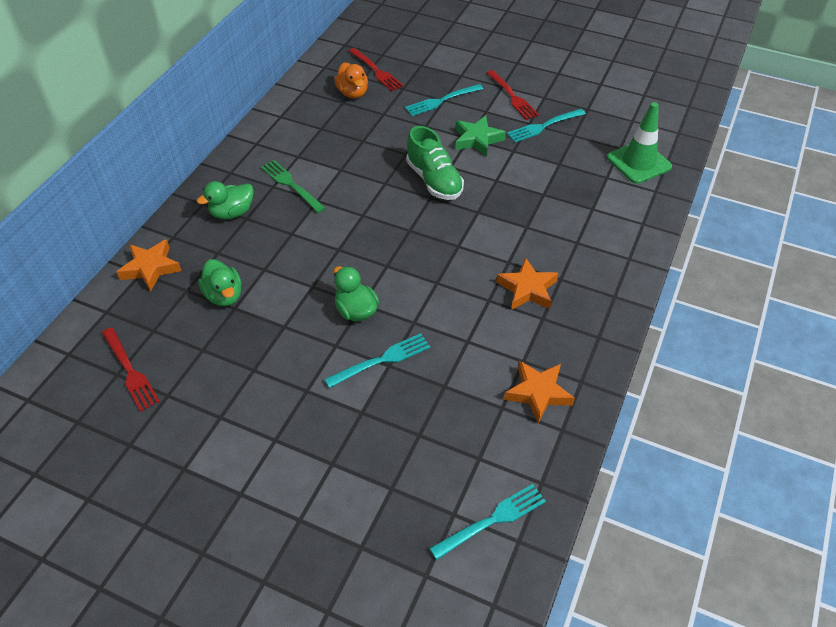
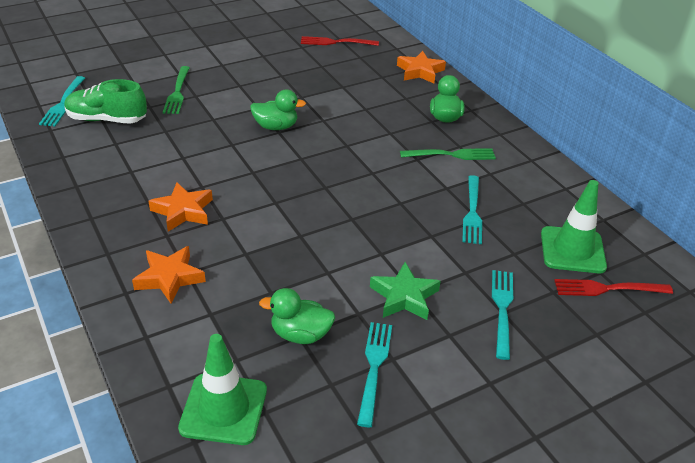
camera: 125 degrees right, 10 degrees down
green duck [198,259,242,306] -> green duck moved to [259,288,335,344]
turquoise fork [324,333,430,388] -> turquoise fork moved to [462,175,482,244]
orange duck [334,62,368,99] -> green traffic cone [541,180,607,273]
green shoe [406,126,464,200] -> green shoe moved to [64,79,147,124]
red fork [487,70,539,120] -> none
orange star [504,361,575,424] -> orange star moved to [132,246,206,304]
none -> green fork [163,66,190,114]

